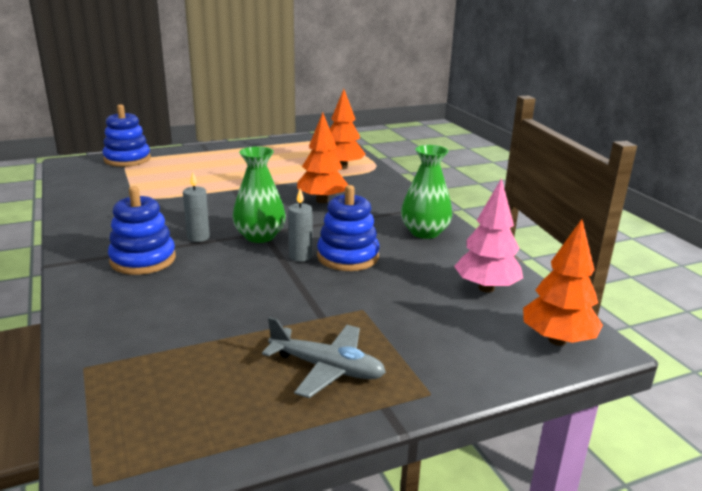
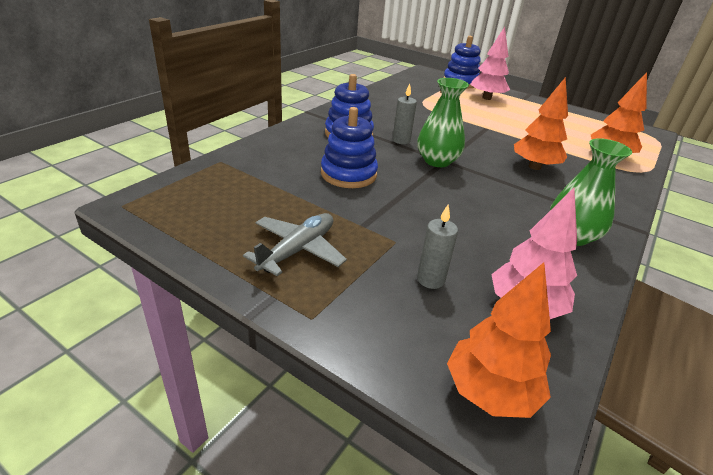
camera: 55 degrees right, 10 degrees up
grey plane [262,317,386,398] -> grey plane turned 135 degrees counterclockwise [243,213,347,276]
grey candle [288,189,312,262] -> grey candle moved to [417,205,458,289]
blue stacking toy [317,185,379,271] -> blue stacking toy moved to [321,107,378,188]
none -> pink tree [470,27,510,100]

